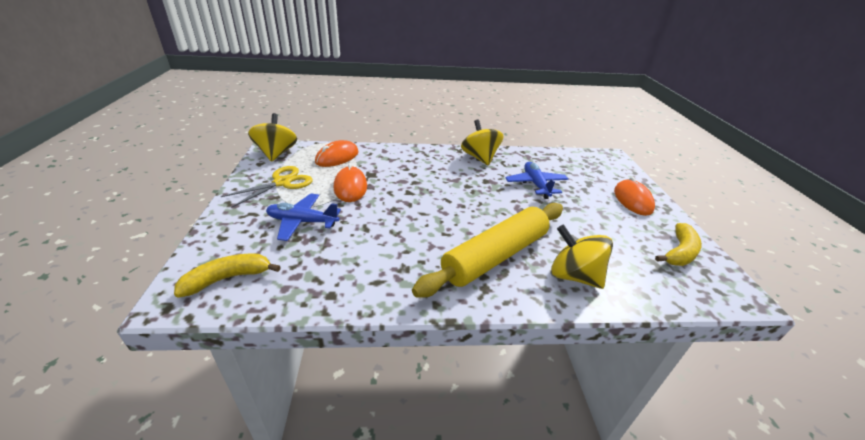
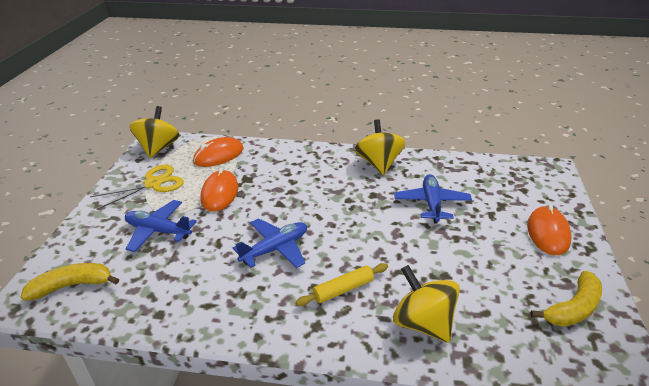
camera: 15 degrees right, 0 degrees up
yellow rolling pin [412,203,563,298] -> yellow rolling pin [296,263,388,306], size x0.45
none -> blue plane [233,218,307,268]

